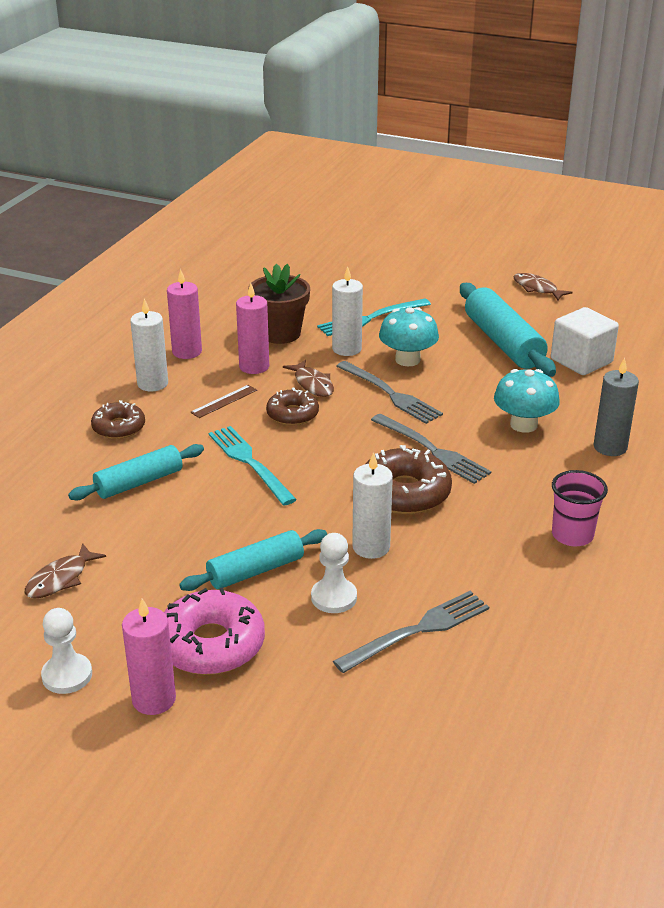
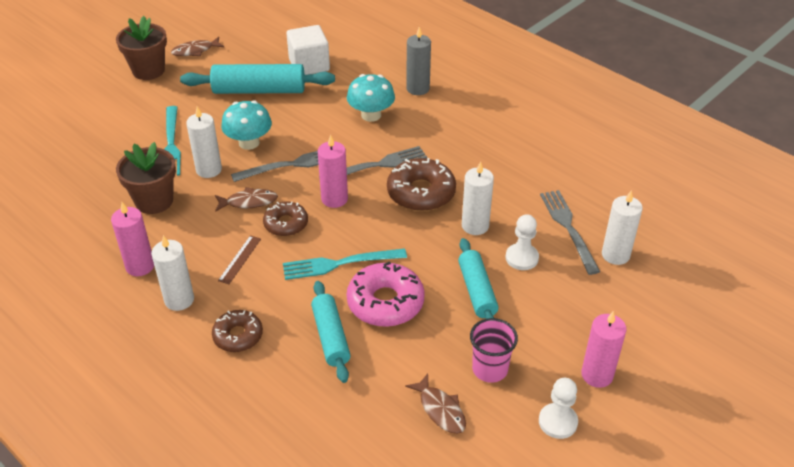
camera: 70 degrees left, 10 degrees up
pink donut [164,587,265,675] -> pink donut moved to [347,261,425,327]
brown ruler [190,385,257,418] -> brown ruler turned 45 degrees clockwise [218,235,261,284]
pink candle [236,283,269,374] -> pink candle moved to [318,135,348,208]
pink cup [552,470,608,546] -> pink cup moved to [470,318,518,383]
none -> brown flower pot [116,16,167,80]
none -> white candle [602,191,643,265]

